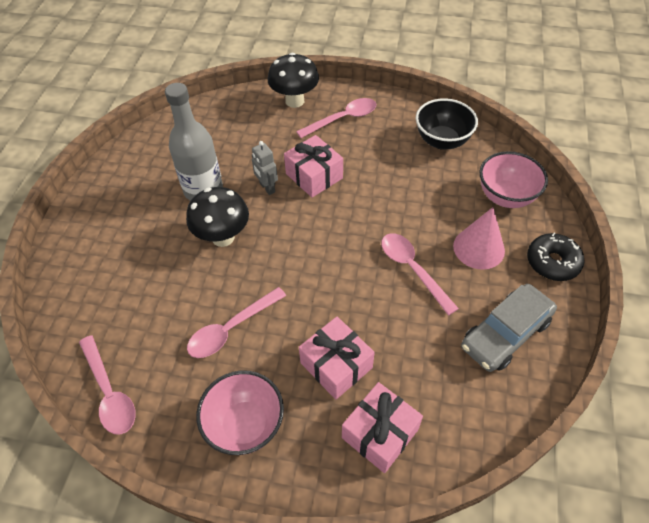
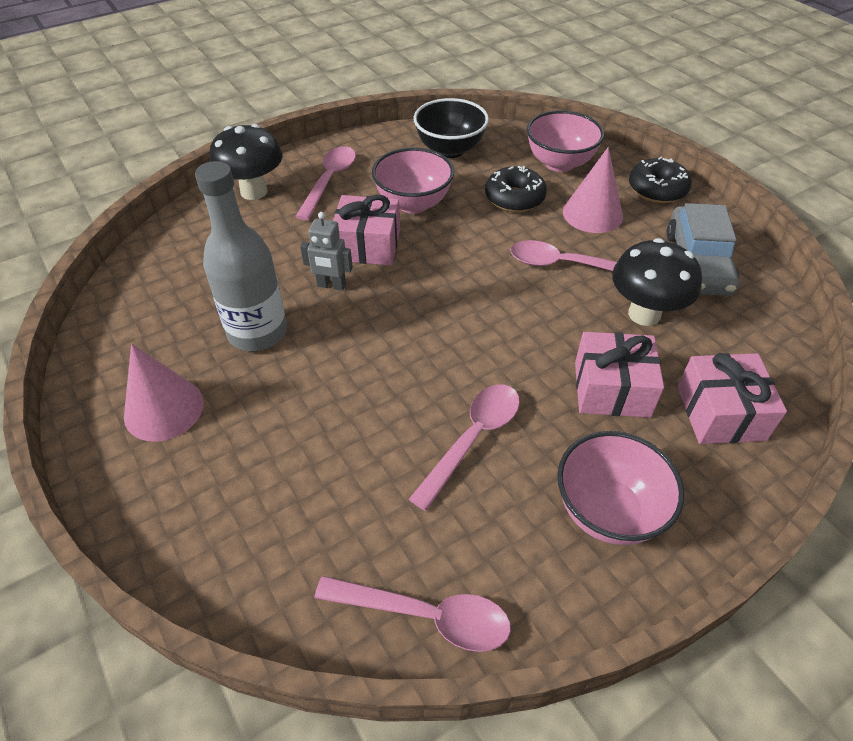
camera: 45 degrees left, 5 degrees down
black mushroom [186,187,249,247] -> black mushroom moved to [612,238,702,326]
pink spoon [187,287,286,358] -> pink spoon turned 150 degrees counterclockwise [409,384,520,511]
none -> pink cone [124,344,204,442]
none -> pink bowl [372,148,454,214]
none -> black donut [485,166,547,212]

